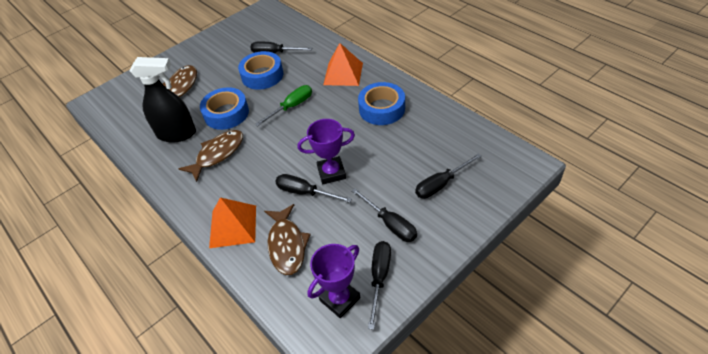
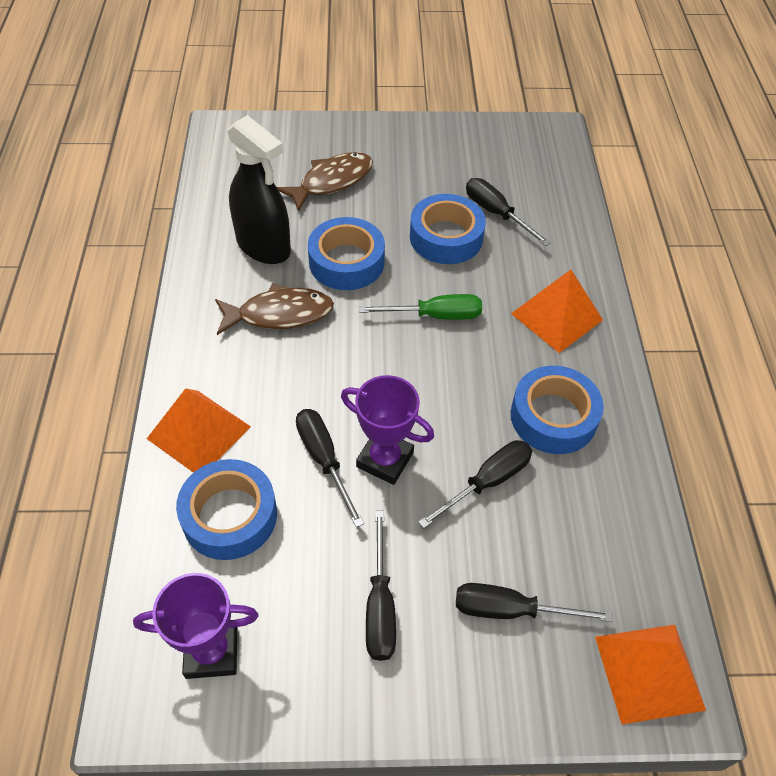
camera: 35 degrees right, 5 degrees up
brown fish [264,204,311,275] -> blue tape [176,459,277,560]
black screwdriver [368,241,391,330] -> black screwdriver moved to [418,440,532,528]
none -> orange pyramid [595,625,706,724]

